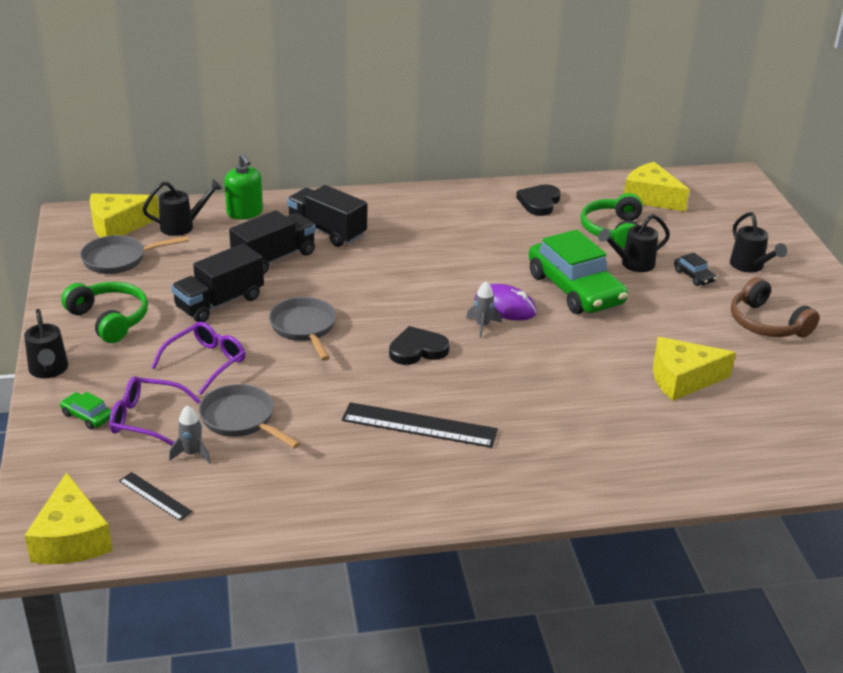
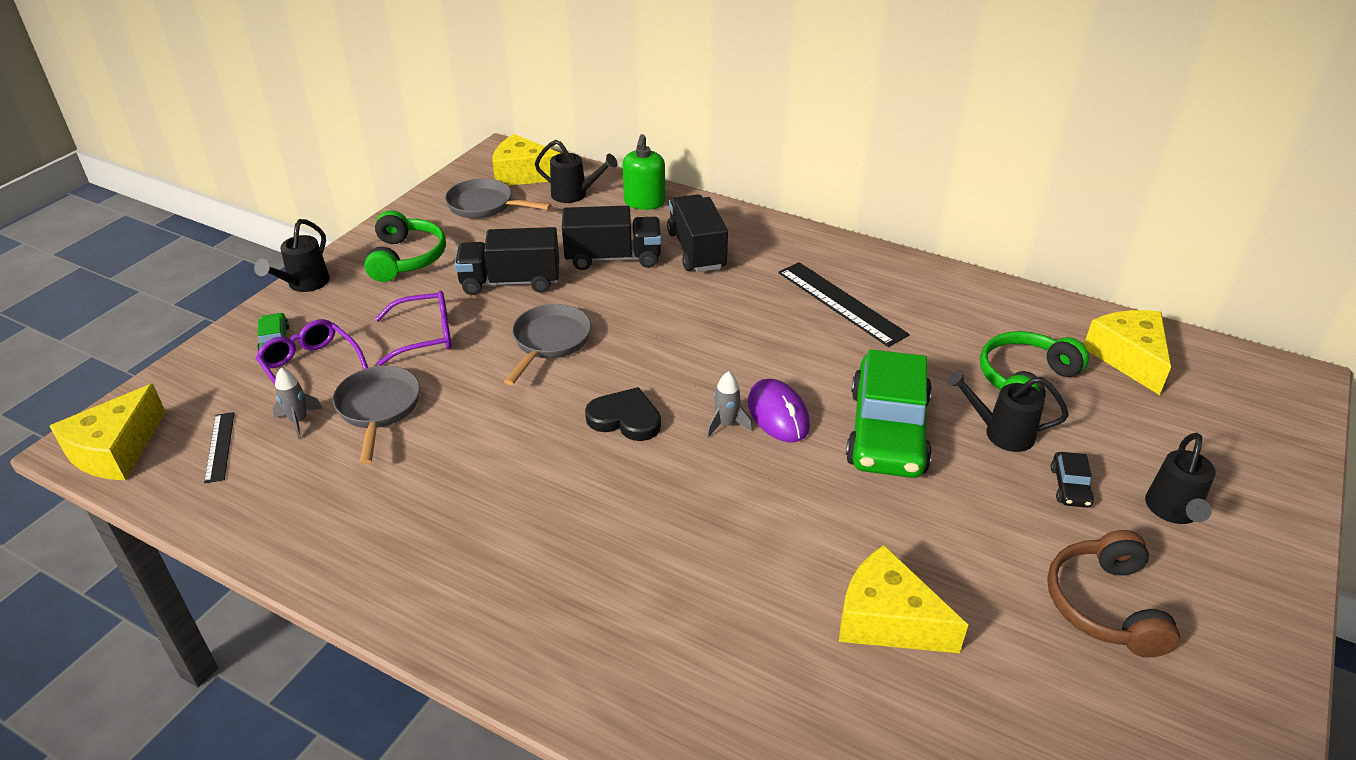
camera: 40 degrees right, 5 degrees up
black ruler [342,402,498,448] -> black ruler moved to [779,262,910,347]
black heart [516,184,561,216] -> none

